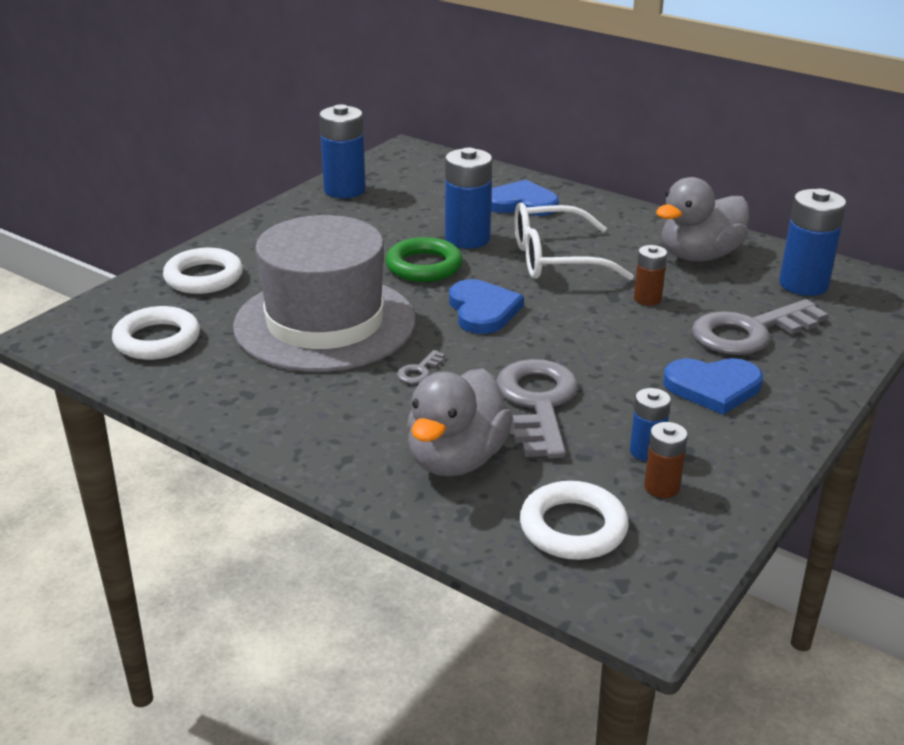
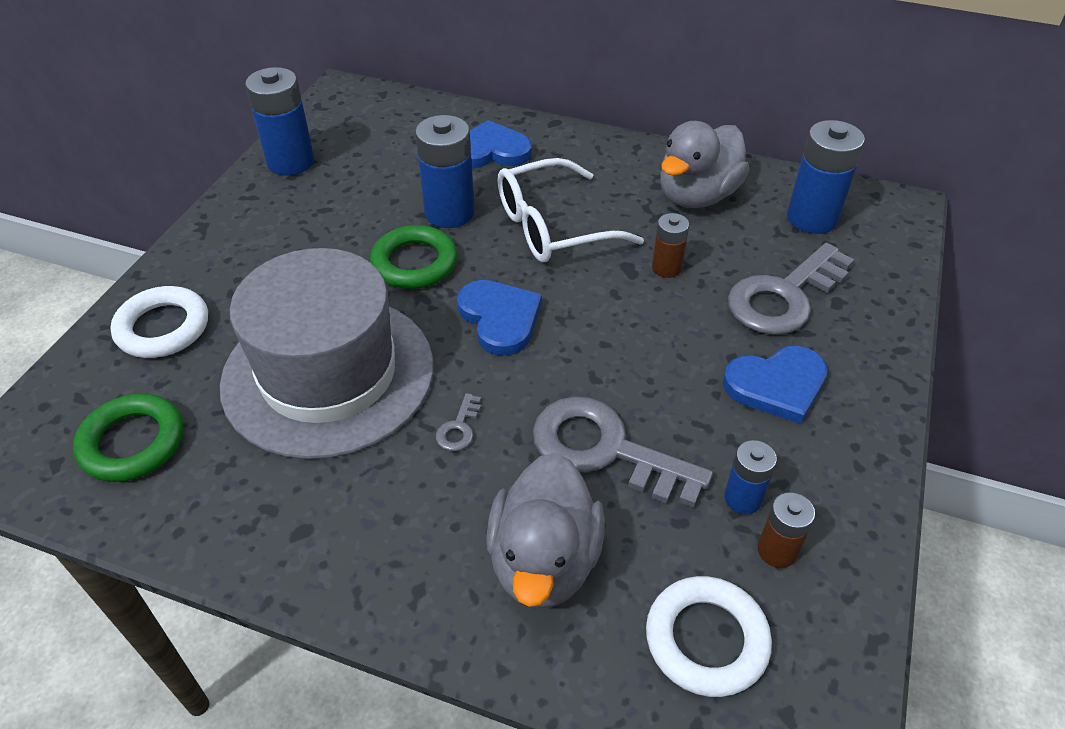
camera: 15 degrees left, 15 degrees up
white ring [112,306,200,360] -> green ring [73,393,183,482]
grey key [496,359,578,459] -> grey key turned 45 degrees counterclockwise [533,396,713,508]

